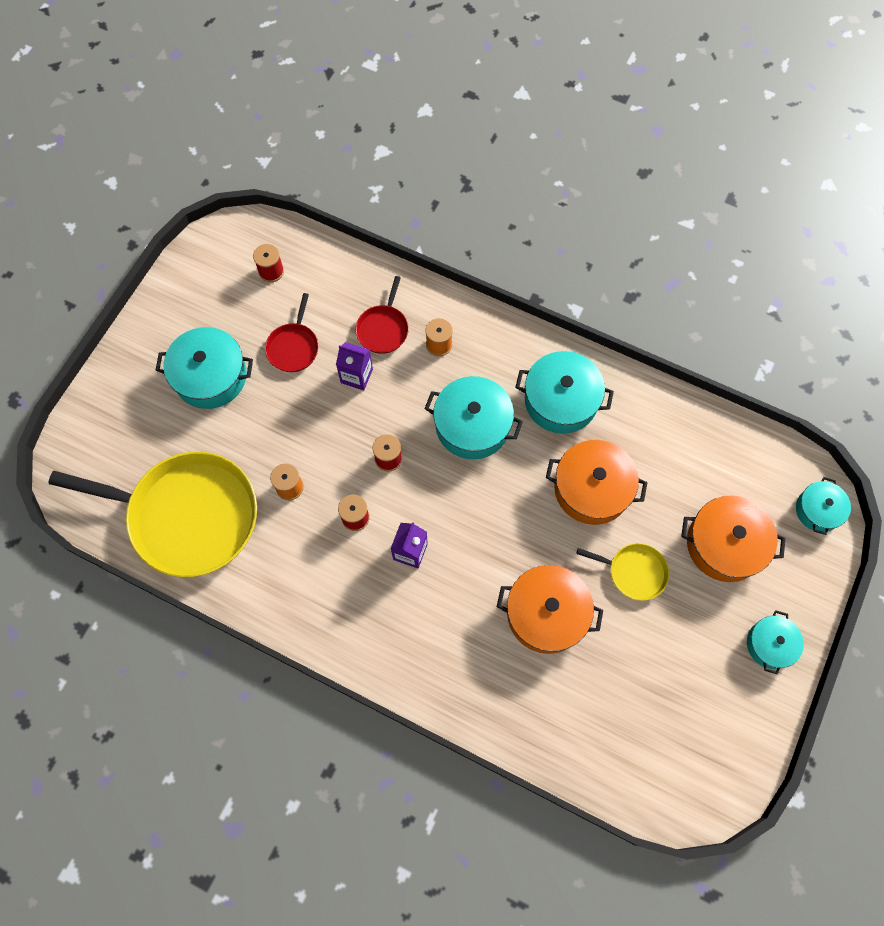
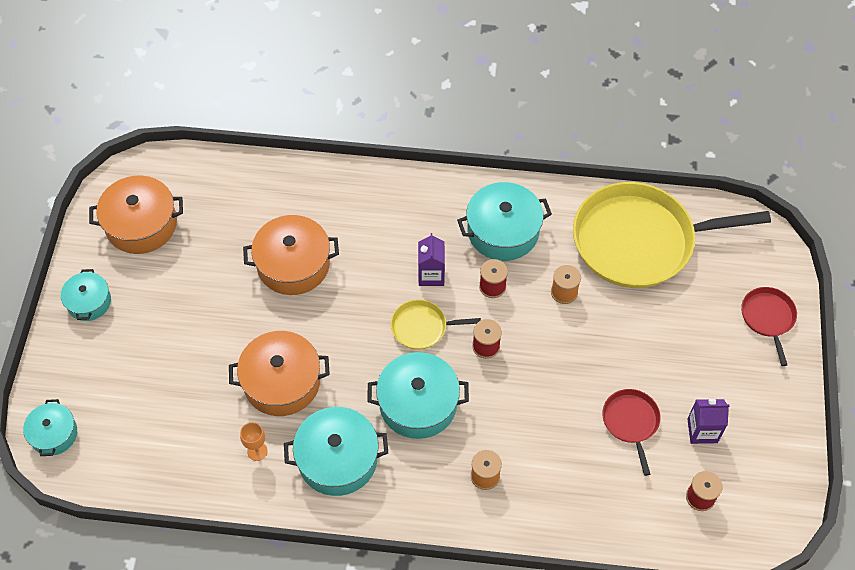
camera: 160 degrees right, 10 degrees down
turquoise pot [155,327,253,409] -> turquoise pot moved to [457,182,552,261]
purple carton [336,342,373,390] -> purple carton moved to [687,399,730,444]
red pan [355,276,409,354] -> red pan moved to [741,287,797,366]
yellow pan [576,543,669,601] -> yellow pan moved to [391,299,481,350]
orange pot [681,496,786,582] -> orange pot moved to [89,175,183,254]
none -> orange goblet [240,422,268,461]

